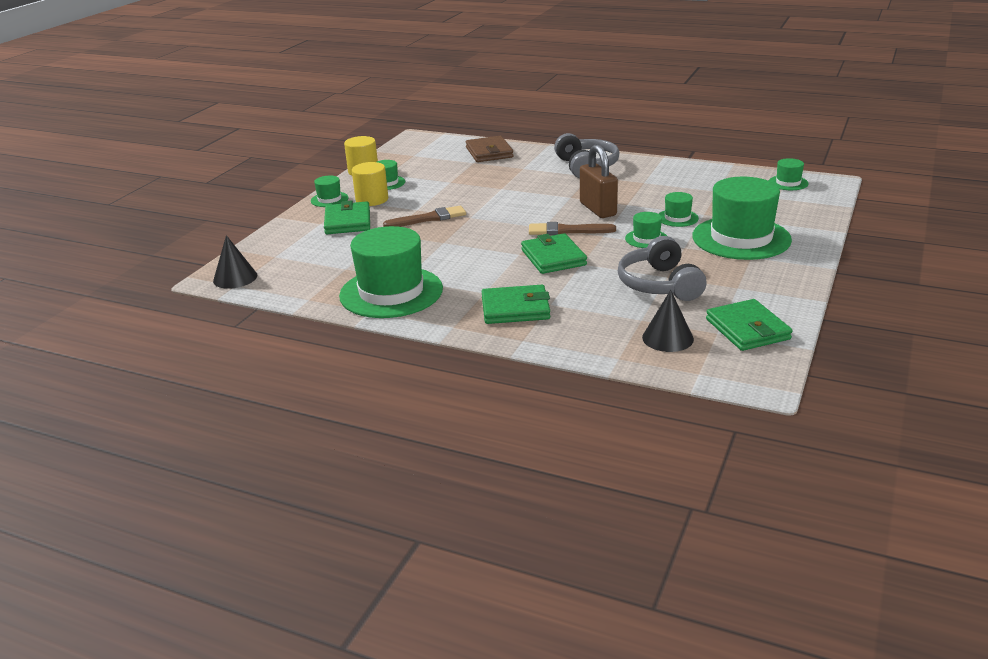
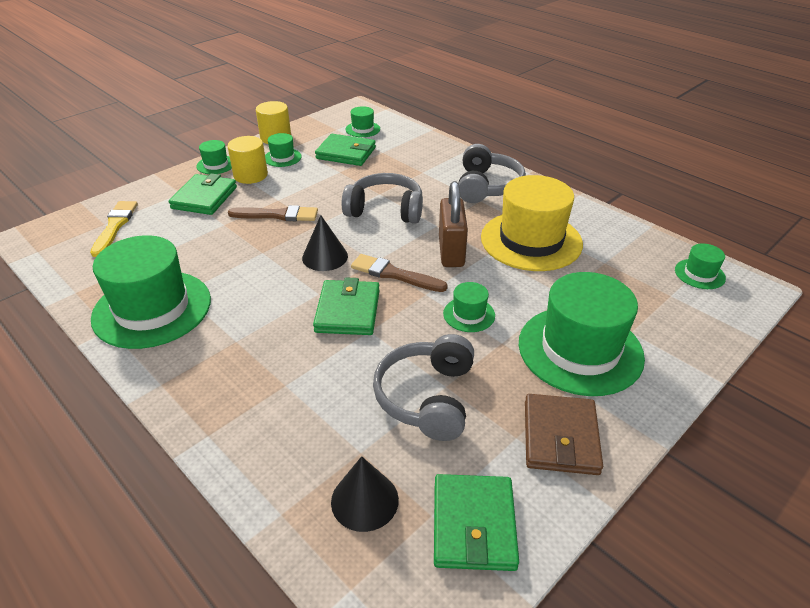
camera: 20 degrees right, 10 degrees up
black cone [213,235,257,289] -> black cone moved to [302,215,348,271]
brown wallet [466,136,513,162] -> brown wallet moved to [525,394,603,475]
green wallet [481,285,550,324] -> green wallet moved to [315,134,376,166]
green hat [659,192,699,227] -> green hat moved to [346,106,380,137]
none -> yellow brush [90,201,138,257]
none -> grey headphones [342,173,423,224]
none -> yellow hat [481,175,583,271]

